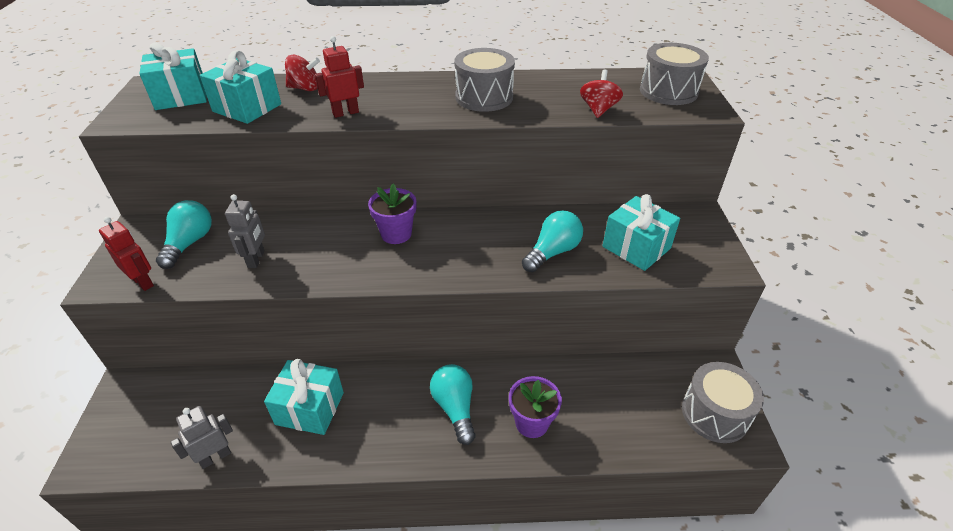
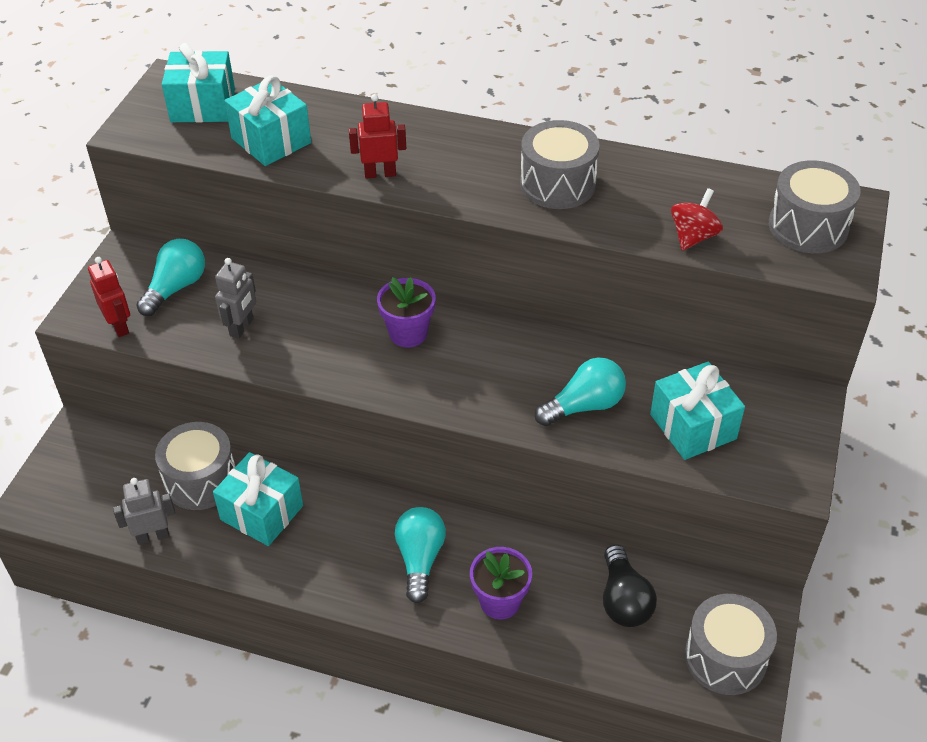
camera: 20 degrees right, 5 degrees up
red spinning top [285,55,320,91] -> none
none -> grey drum [155,422,236,510]
none -> black light bulb [603,545,657,627]

